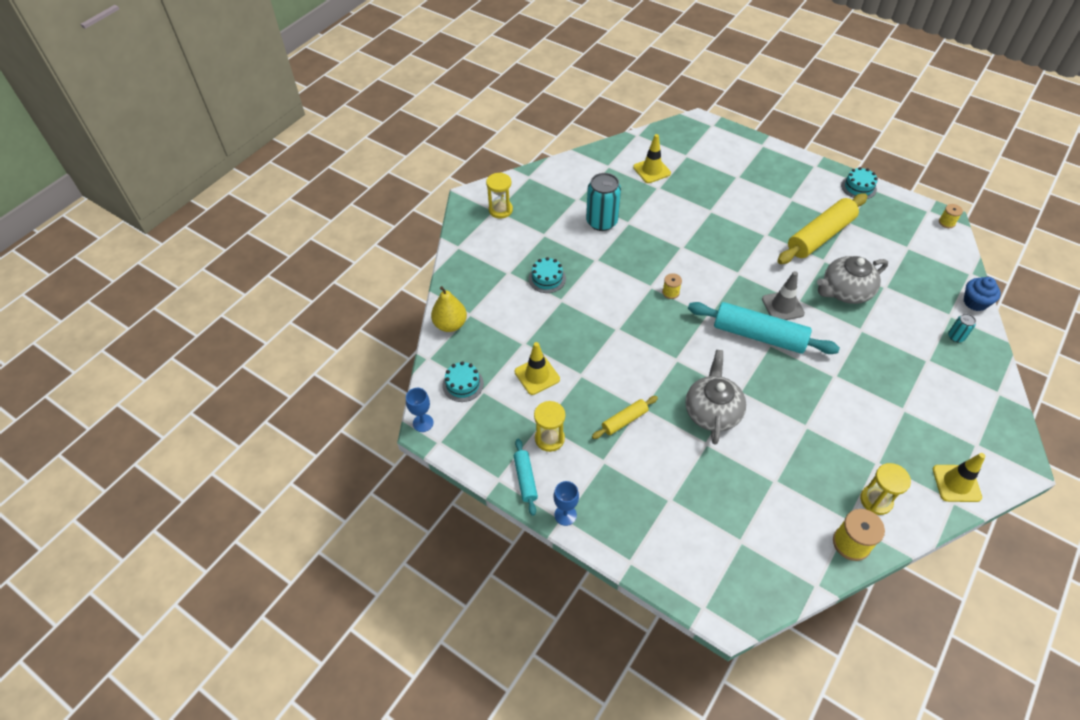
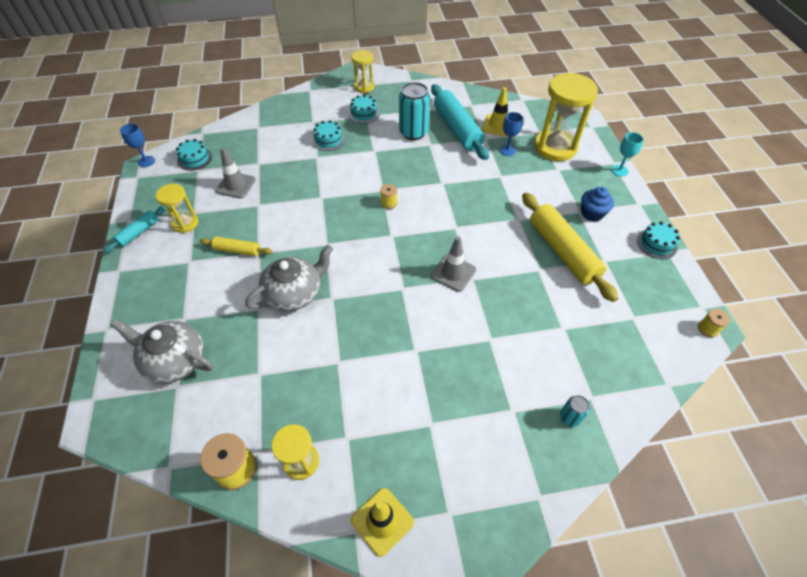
camera: 45 degrees right, 0 degrees up
yellow pear [431,286,467,332] -> none
yellow traffic cone [515,342,560,395] -> grey traffic cone [216,147,256,199]
blue goblet [554,481,579,526] -> blue goblet moved to [499,112,523,156]
turquoise rolling pin [688,302,840,354] -> turquoise rolling pin moved to [431,84,489,160]
yellow rolling pin [777,193,867,264] -> yellow rolling pin turned 60 degrees clockwise [522,193,618,302]
grey teapot [817,256,888,304] -> grey teapot moved to [110,319,213,383]
blue cupcake [964,277,1001,311] -> blue cupcake moved to [581,187,614,222]
none -> turquoise cake [348,94,380,123]
none -> yellow hourglass [534,73,598,161]
none -> turquoise goblet [611,132,644,177]

